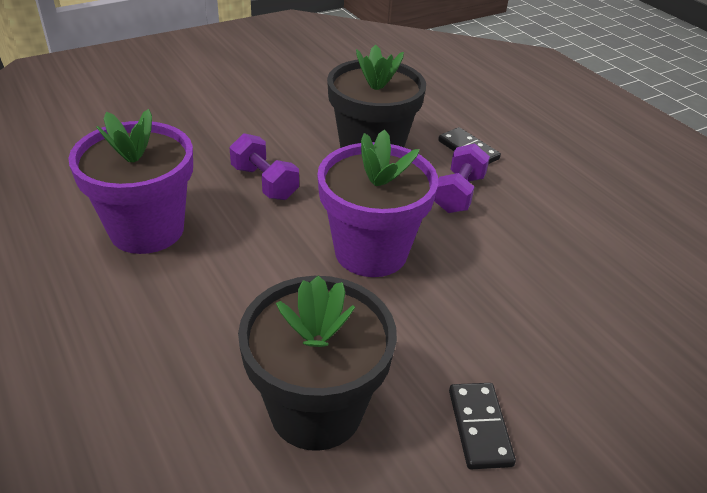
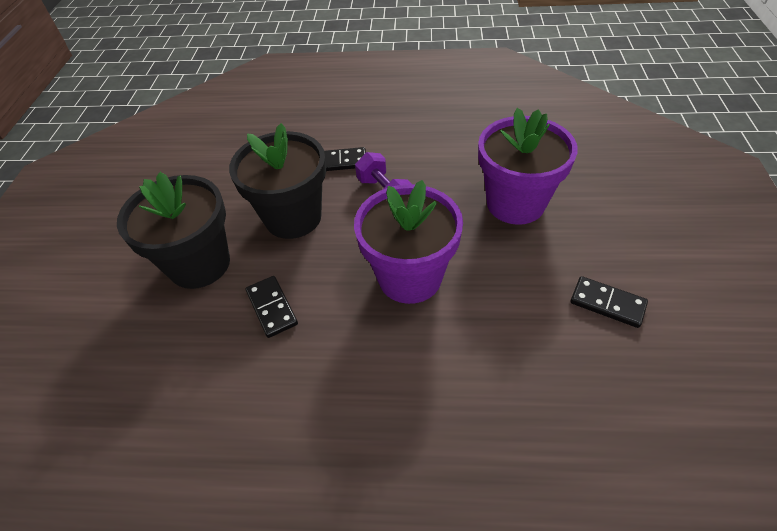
camera: 50 degrees left, 10 degrees up
purple flower pot [68,109,193,254] -> purple flower pot moved to [478,108,578,225]
purple dumbbell [229,133,299,200] -> black domino [246,276,298,338]
black flower pot [238,276,397,451] -> black flower pot moved to [117,172,230,289]

